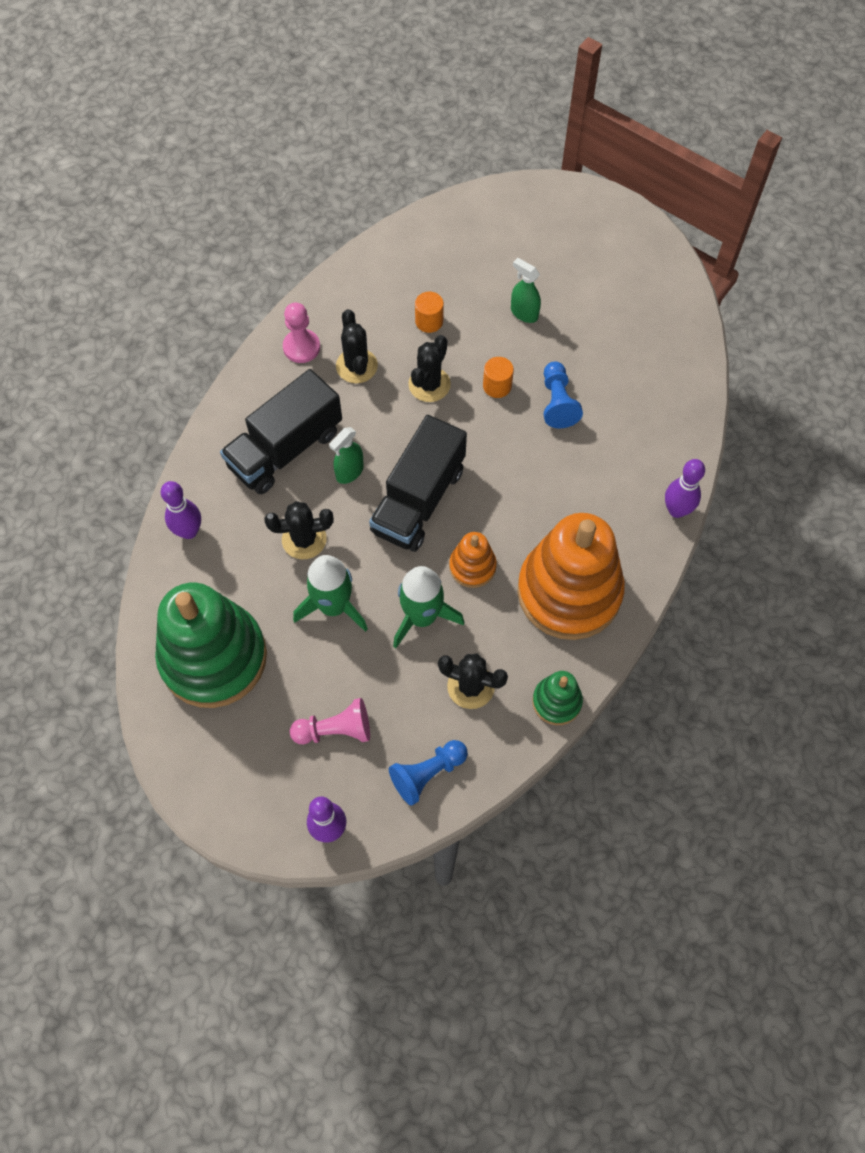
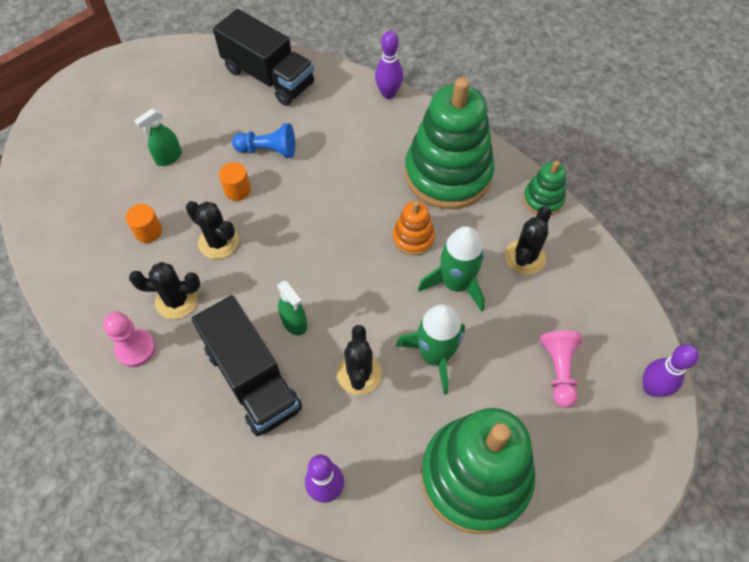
camera: 80 degrees left, 5 degrees down
black truck [369,415,467,552] -> black truck moved to [213,9,314,106]
blue pawn [389,740,468,806] -> none
orange stacking toy [517,513,625,640] -> green stacking toy [405,77,494,209]

